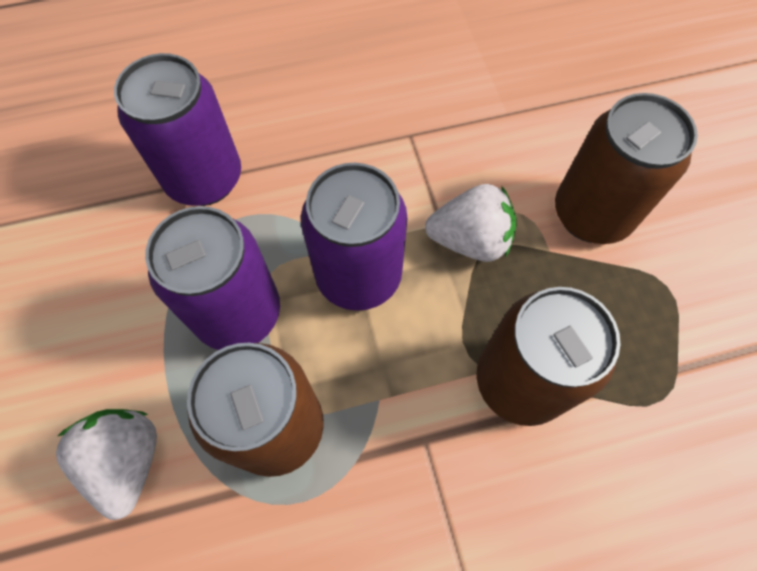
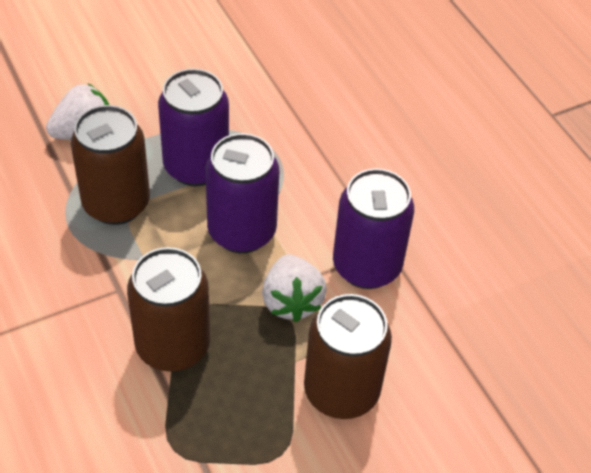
camera: 75 degrees right, 15 degrees down
purple can [114,53,241,206] -> purple can moved to [333,168,414,289]

